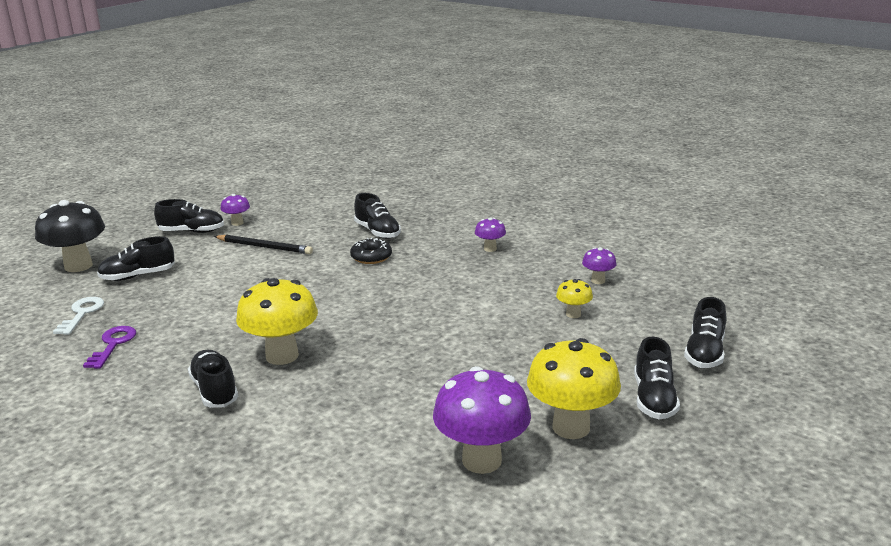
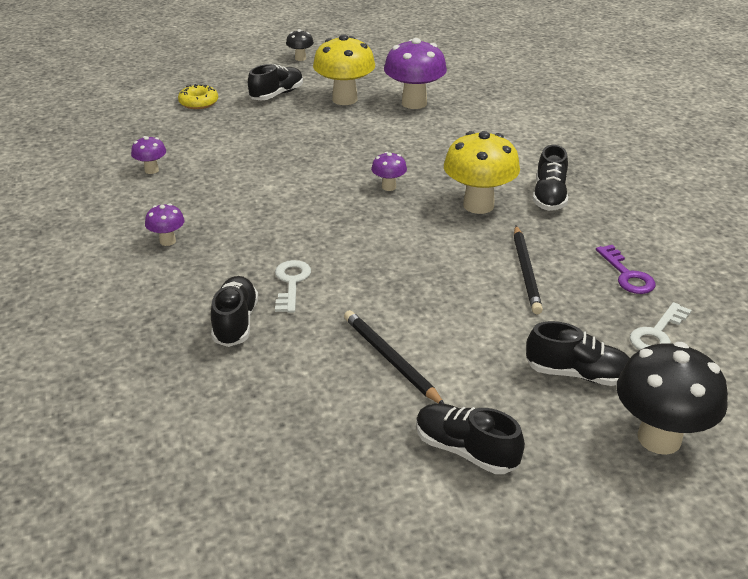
camera: 145 degrees left, 10 degrees up
purple key [83,326,136,369] -> purple key turned 60 degrees counterclockwise [596,245,656,294]
purple mushroom [221,194,250,226] -> purple mushroom moved to [371,152,407,191]
black donut [350,237,392,264] -> white key [275,260,311,313]
yellow mushroom [556,279,593,318] -> none
black shoe [684,297,726,368] -> yellow donut [178,84,218,109]
none -> black mushroom [286,29,314,61]
none -> black pencil [514,226,543,314]

